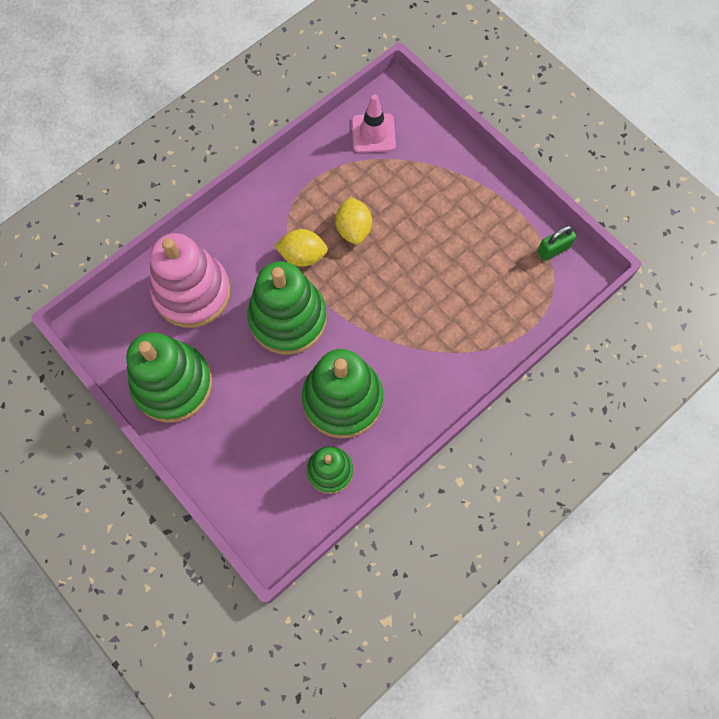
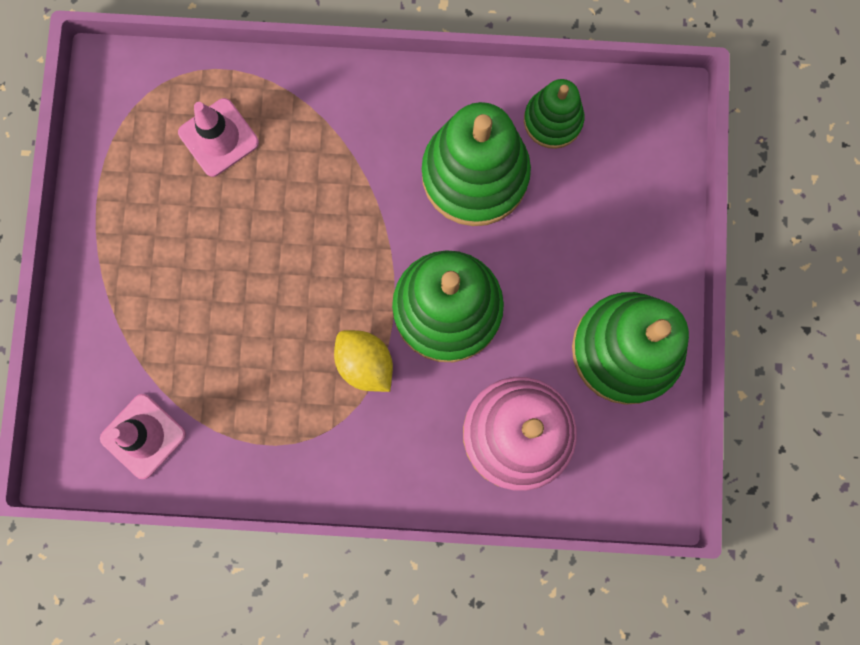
camera: 135 degrees left, 10 degrees up
yellow lemon [335,197,372,245] -> none
green padlock [537,225,576,261] -> none
none -> pink traffic cone [178,98,259,177]

